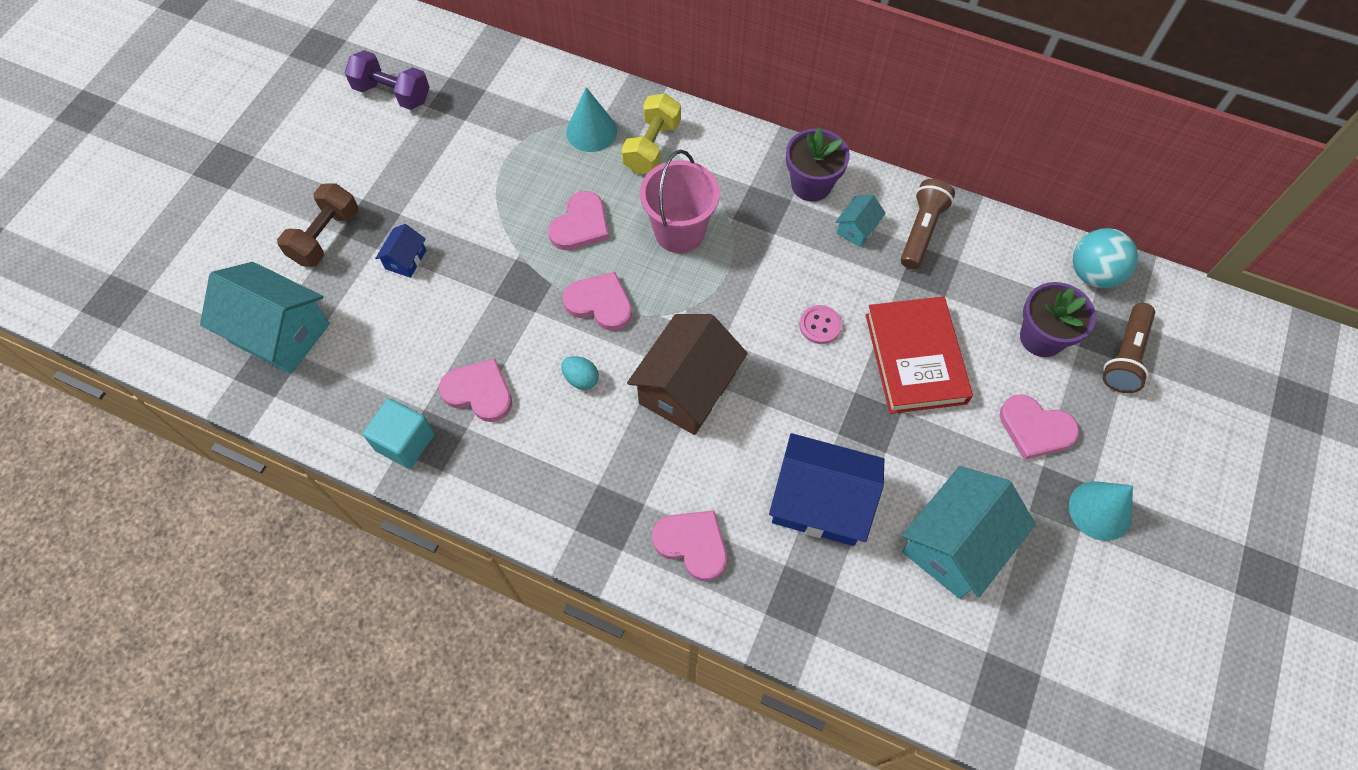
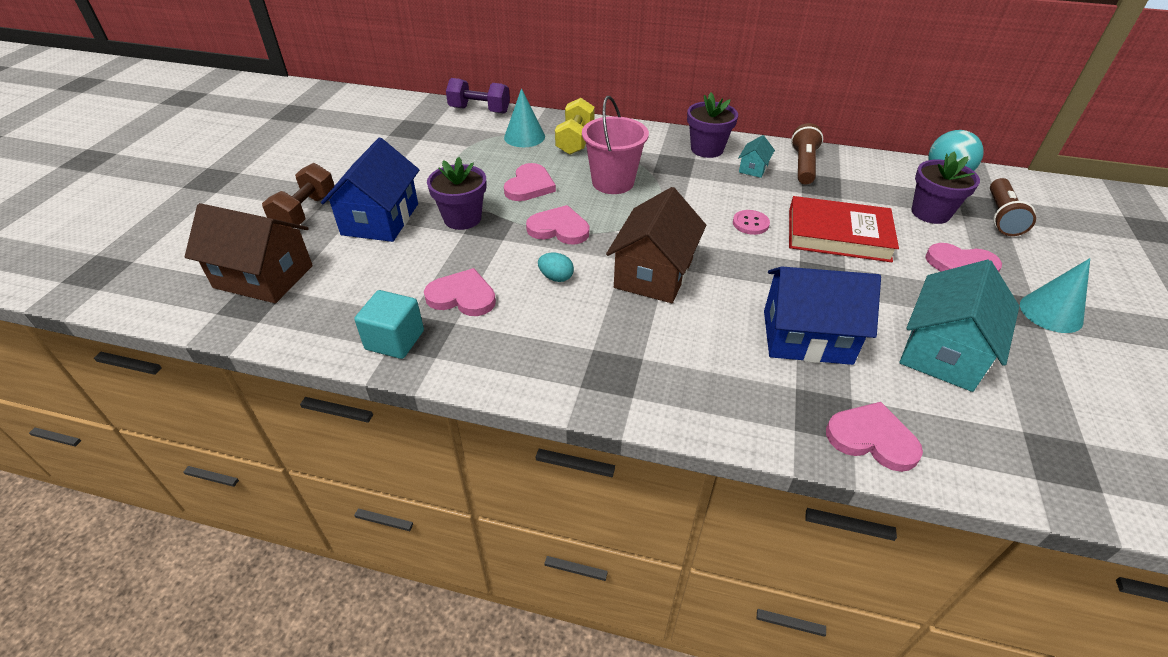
camera: 10 degrees left, 20 degrees down
turquoise house [200,262,330,374] -> brown house [185,203,313,303]
purple dumbbell [345,50,430,110] -> purple dumbbell moved to [446,78,510,114]
blue house [375,224,426,278] -> blue house [321,138,419,242], size x2.15
pink heart [652,510,727,581] -> pink heart moved to [826,402,923,472]
red book [866,296,973,414] -> red book turned 60 degrees counterclockwise [789,196,899,262]
none -> purple flower pot [427,157,486,230]

